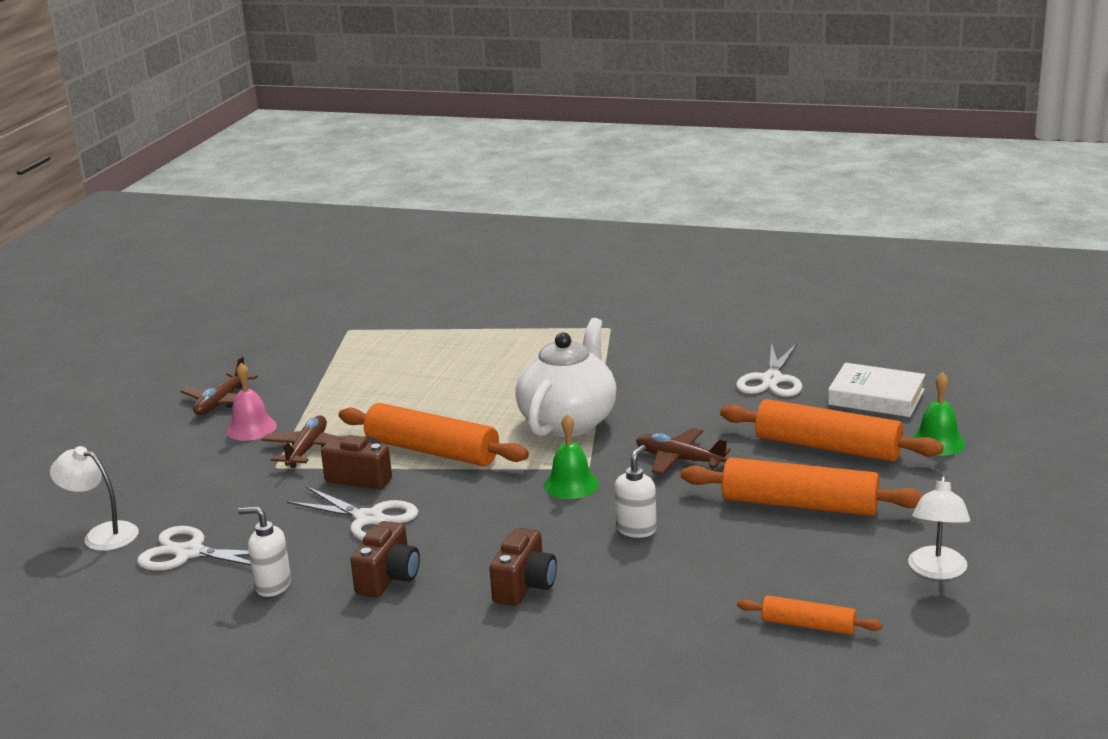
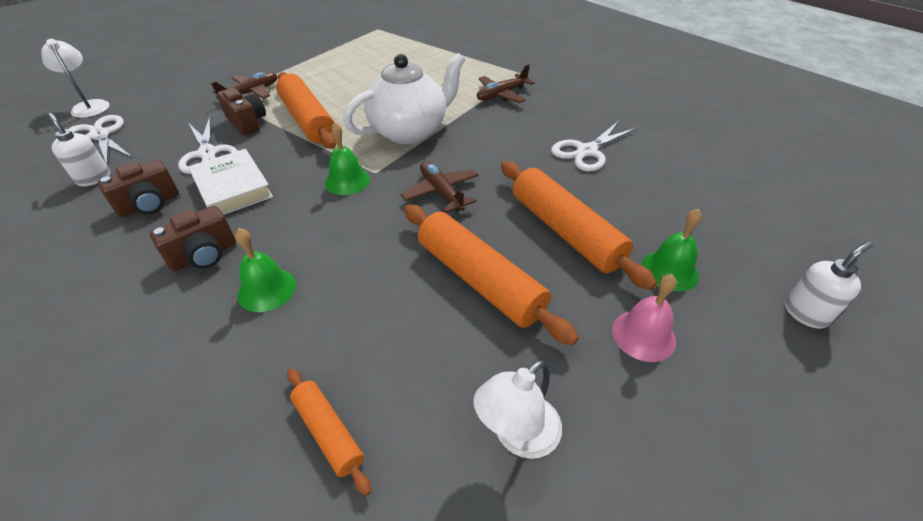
camera: 30 degrees right, 20 degrees up
brown plane [180,356,258,415] -> brown plane moved to [477,64,534,103]
pink bell [226,363,277,441] -> pink bell moved to [612,274,677,362]
white soap dispenser [615,445,657,538] -> white soap dispenser moved to [785,241,873,329]
white book [828,363,925,417] -> white book moved to [188,149,273,215]
none -> green bell [235,228,296,312]

